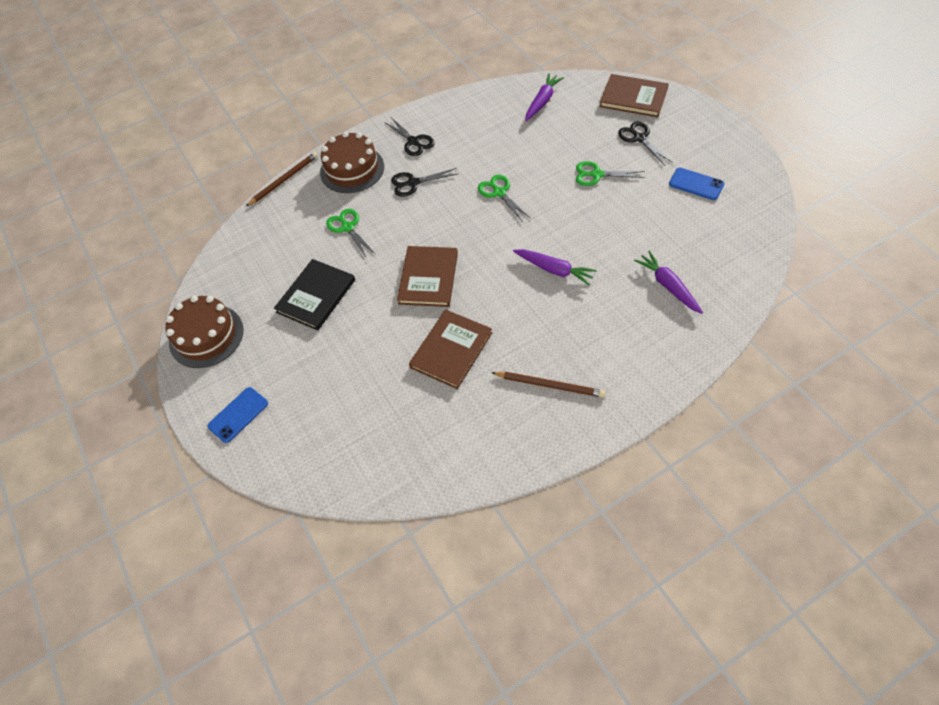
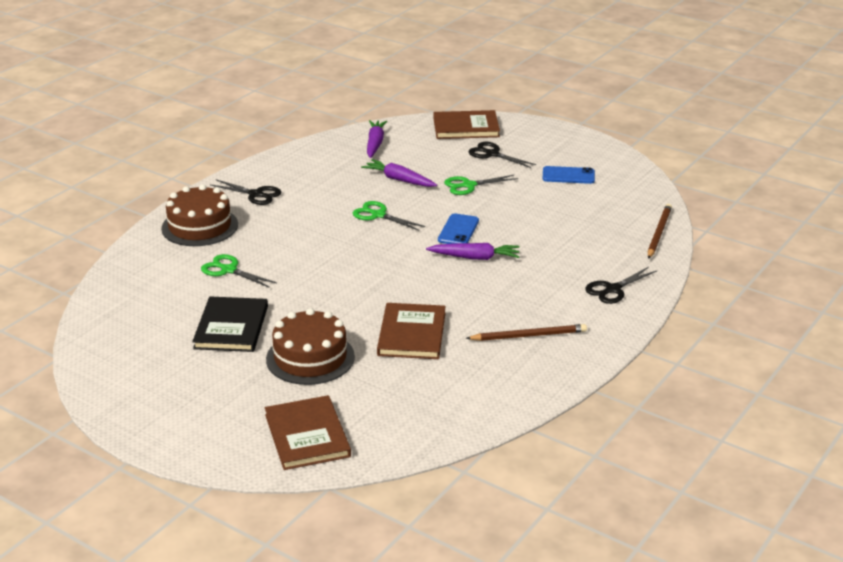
camera: 30 degrees left, 25 degrees down
brown cake [165,295,244,368] -> brown cake moved to [266,308,355,385]
blue phone [207,387,268,443] -> blue phone moved to [438,213,479,244]
brown pencil [245,152,318,207] -> brown pencil moved to [648,204,672,259]
black scissors [391,168,457,197] -> black scissors moved to [585,267,657,304]
brown book [397,246,458,307] -> brown book moved to [265,395,351,470]
purple carrot [634,251,703,314] -> purple carrot moved to [361,159,437,187]

